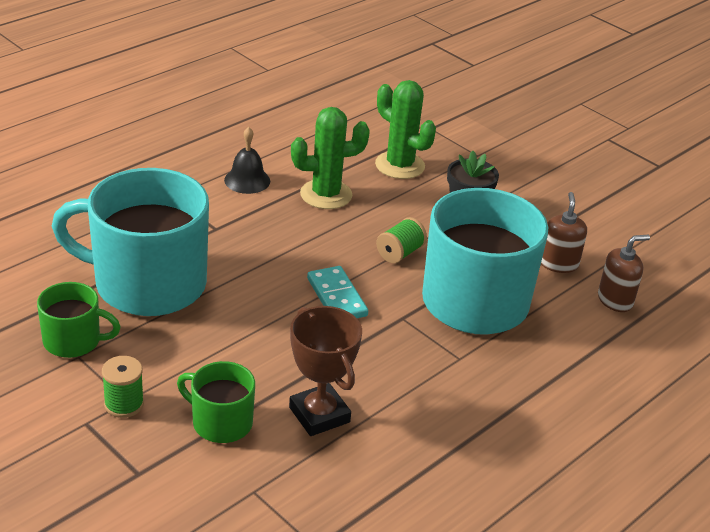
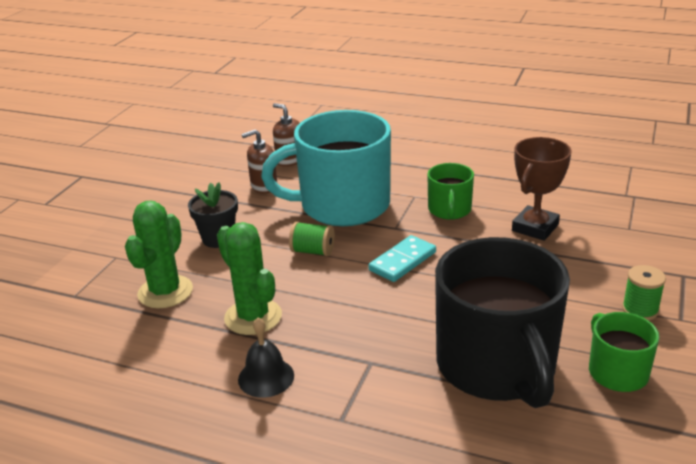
camera: 110 degrees left, 5 degrees down
turquoise mug [52,168,209,316] -> black mug [435,237,570,408]
green mug [177,361,255,443] -> green mug moved to [427,163,474,220]

